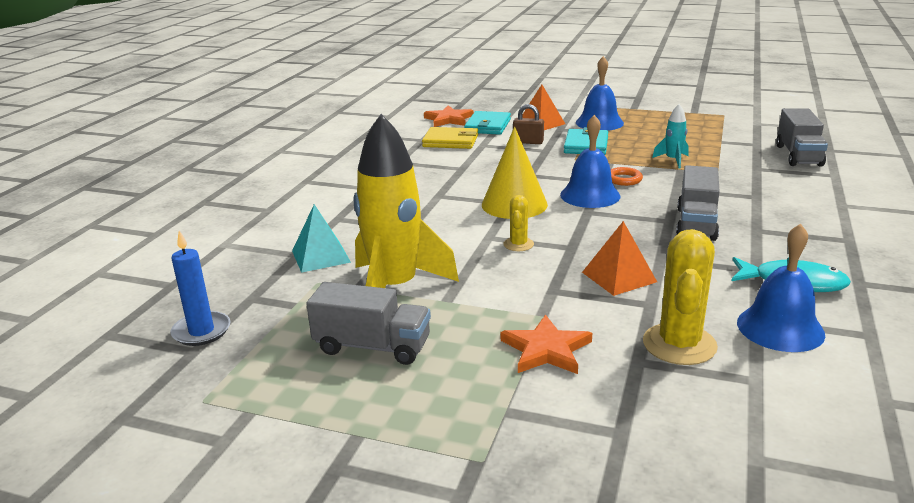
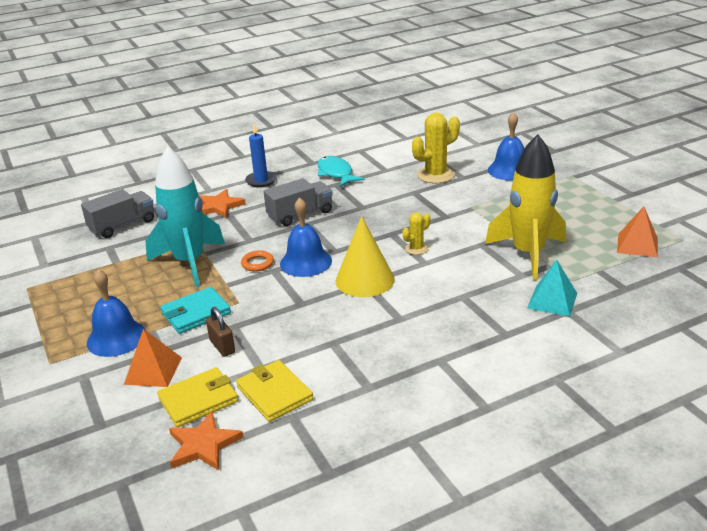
camera: 135 degrees left, 5 degrees up
blue candle [170,230,231,346] -> blue candle moved to [245,123,277,187]
grey truck [306,282,431,365] -> none
turquoise wallet [464,111,511,135] -> yellow wallet [157,367,238,427]
orange star [501,315,592,374] -> orange star moved to [199,189,246,218]
orange pyramid [582,221,657,296] -> orange pyramid moved to [617,206,658,258]
turquoise rocket [652,104,689,168] -> turquoise rocket [145,146,225,287], size x2.27
blue bell [737,223,825,352] -> blue bell moved to [488,112,525,181]

